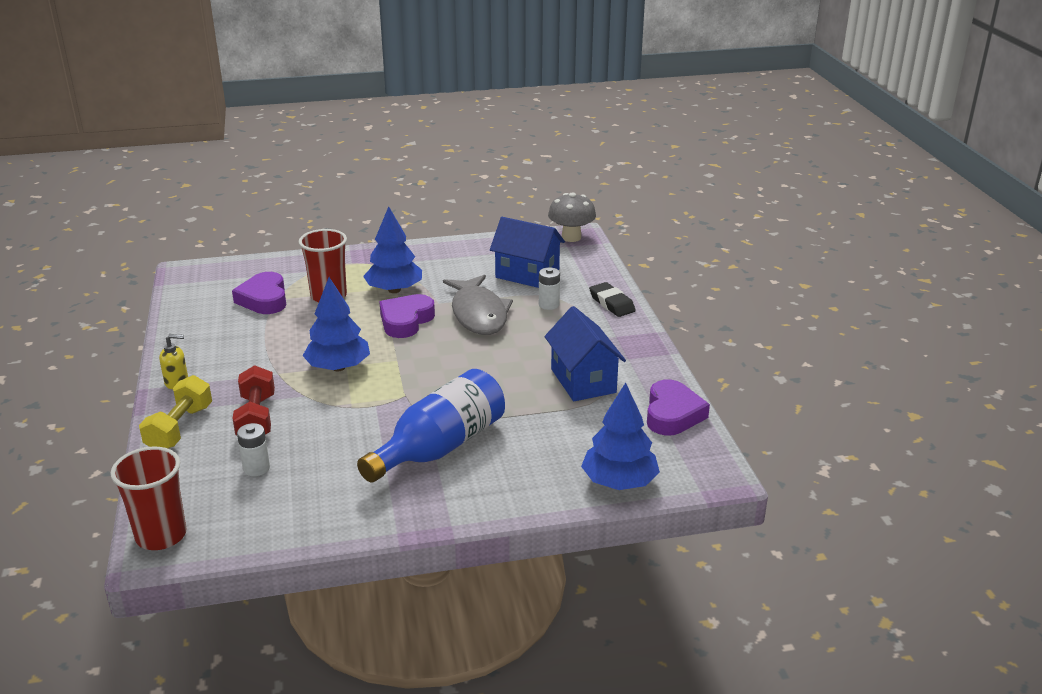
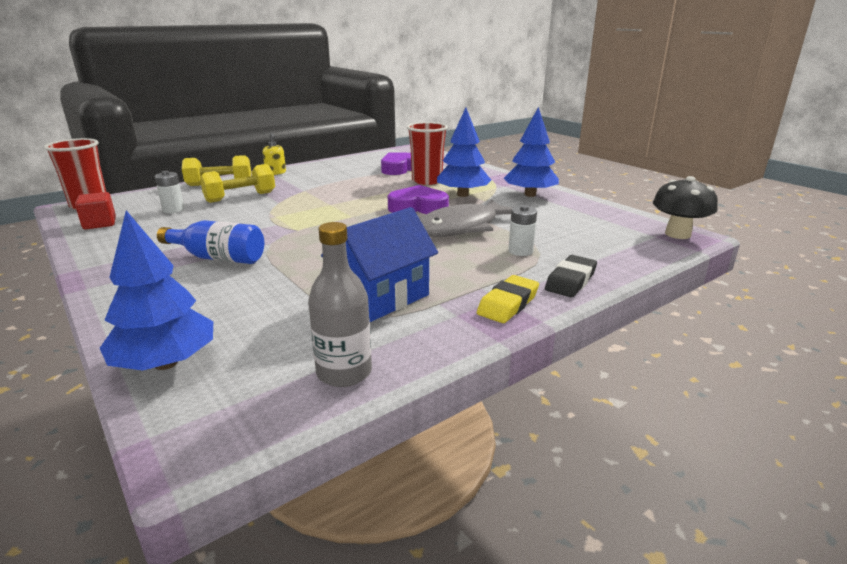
camera: 65 degrees right, 5 degrees down
red dumbbell [232,365,275,435] -> yellow dumbbell [200,164,275,203]
blue tree [303,277,370,371] -> blue tree moved to [504,107,559,197]
blue bottle [357,369,505,483] -> blue bottle [157,220,264,264], size x0.65
blue house [490,217,565,288] -> none
grey mushroom [548,192,596,242] -> black mushroom [653,176,718,239]
purple heart [647,380,710,435] -> grey bottle [308,222,372,387]
none -> red cube [75,192,116,229]
none -> yellow eraser [477,275,539,323]

